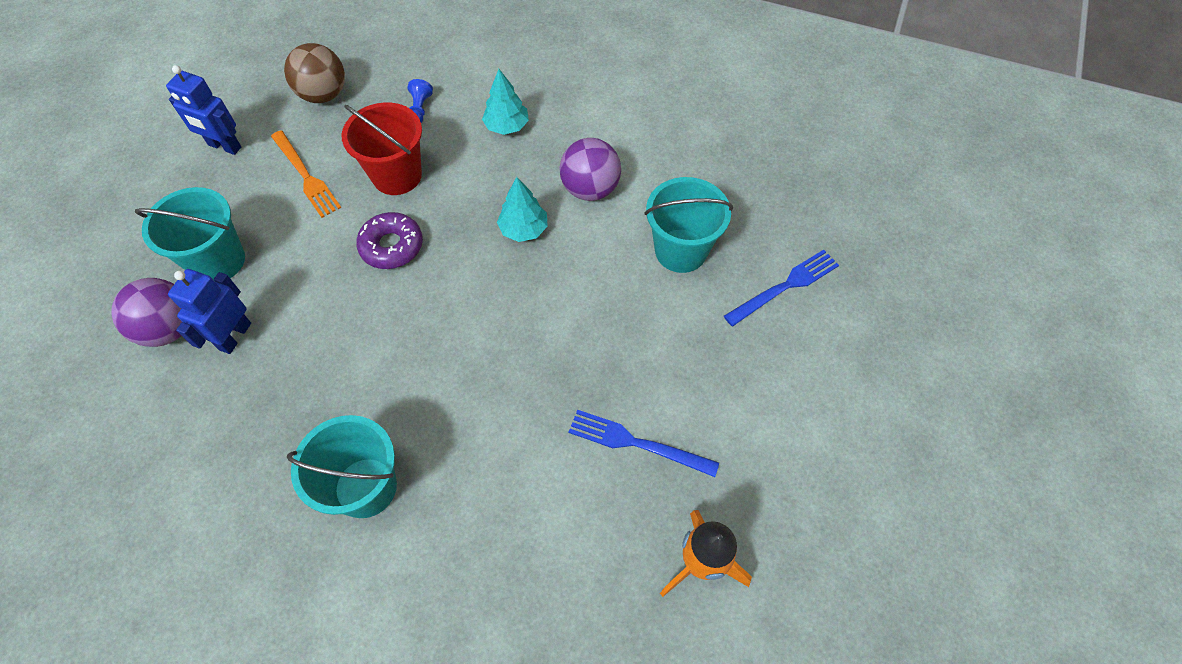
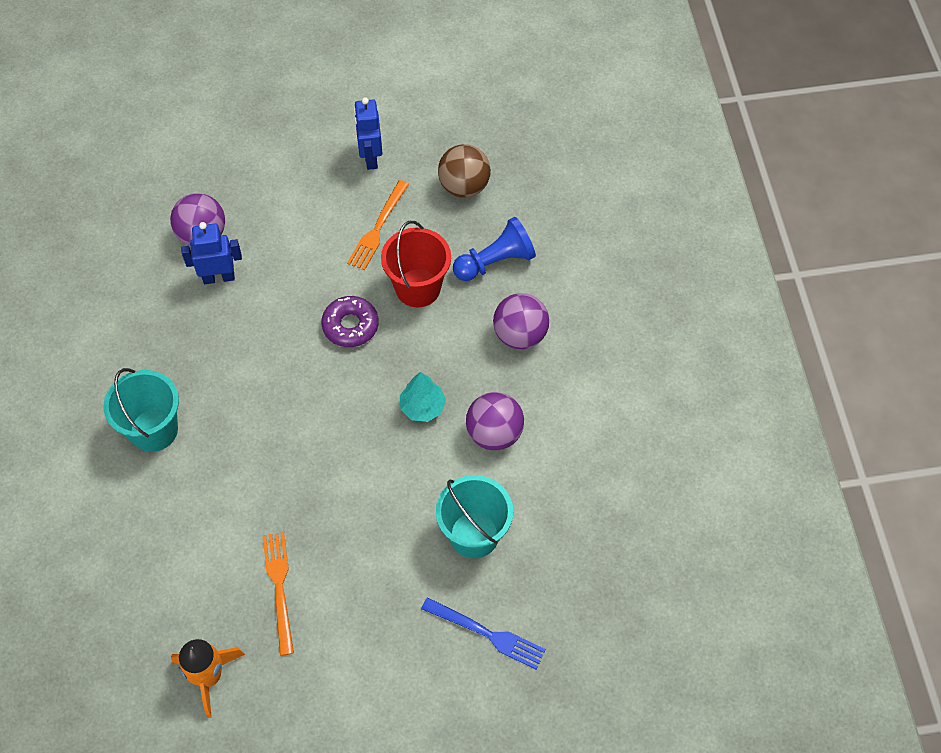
camera: 60 degrees right, 0 degrees up
turquoise bucket [135,187,245,280] -> none
blue pawn [408,79,433,123] -> blue pawn [453,217,536,281], size x1.91
turquoise tree [482,69,529,135] -> purple ball [493,293,549,349]
blue fork [569,410,719,477] -> orange fork [263,532,294,656]

